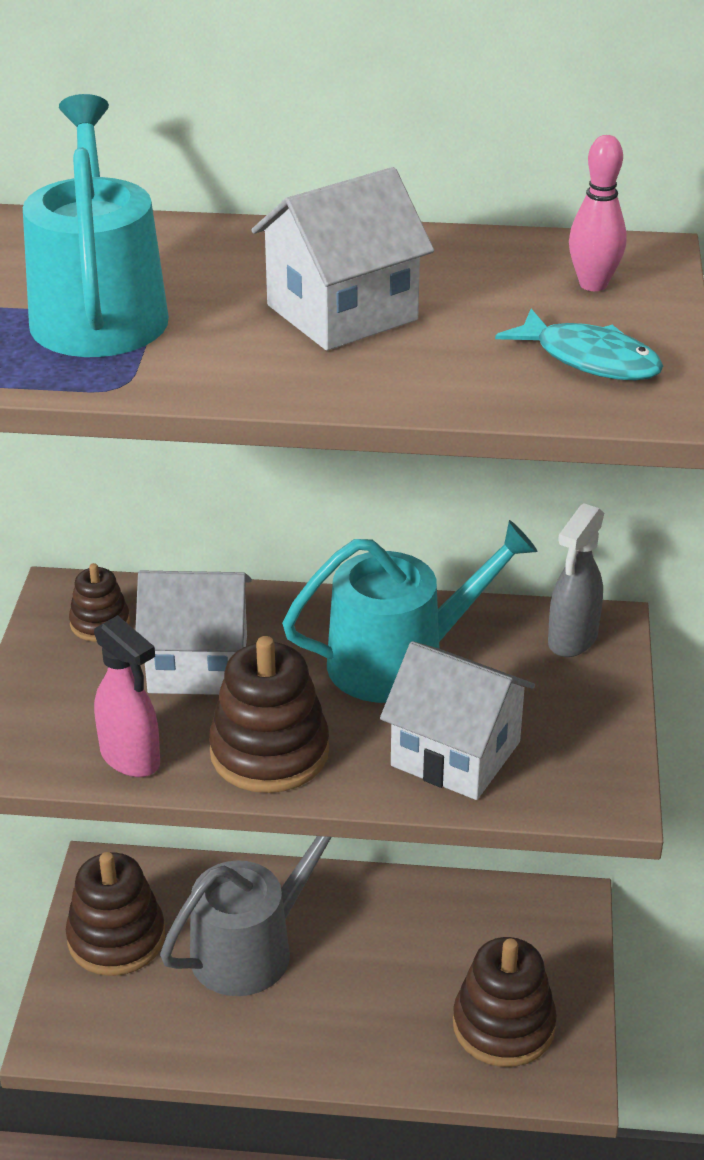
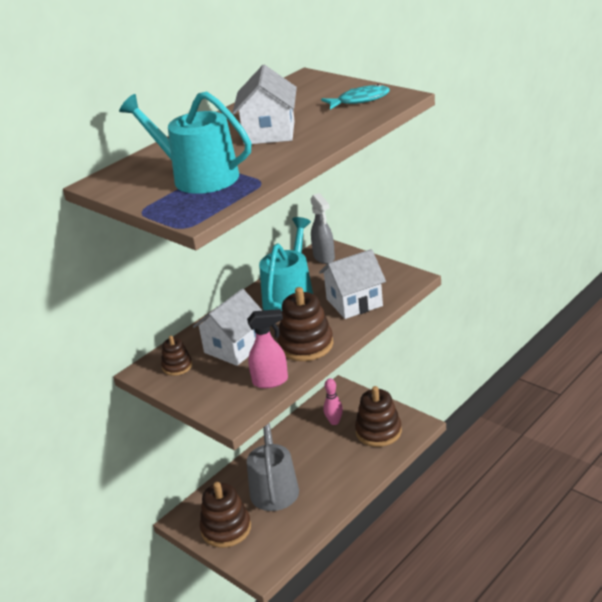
camera: 50 degrees left, 5 degrees down
pink bowling pin [569,135,626,291] -> pink bowling pin moved to [323,379,343,425]

